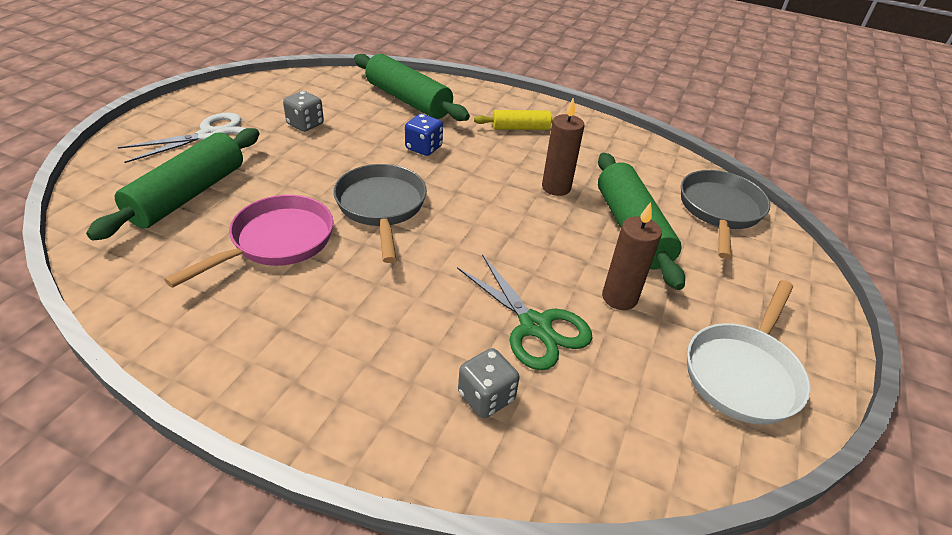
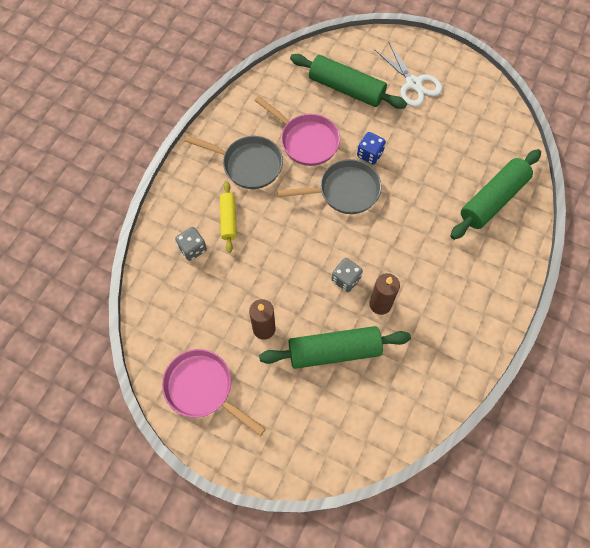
camera: 95 degrees right, 25 degrees up
grey dice [283,91,324,132] -> grey dice moved to [331,258,363,292]
blue dice [405,114,443,156] -> blue dice moved to [357,132,386,165]
green scissors [457,254,592,370] -> none
yellow rolling pin [474,110,554,130] -> yellow rolling pin moved to [220,182,237,253]
grey pan [681,170,770,259] -> grey pan moved to [184,135,283,189]
white pan [687,280,811,425] -> pink pan [162,349,266,436]

